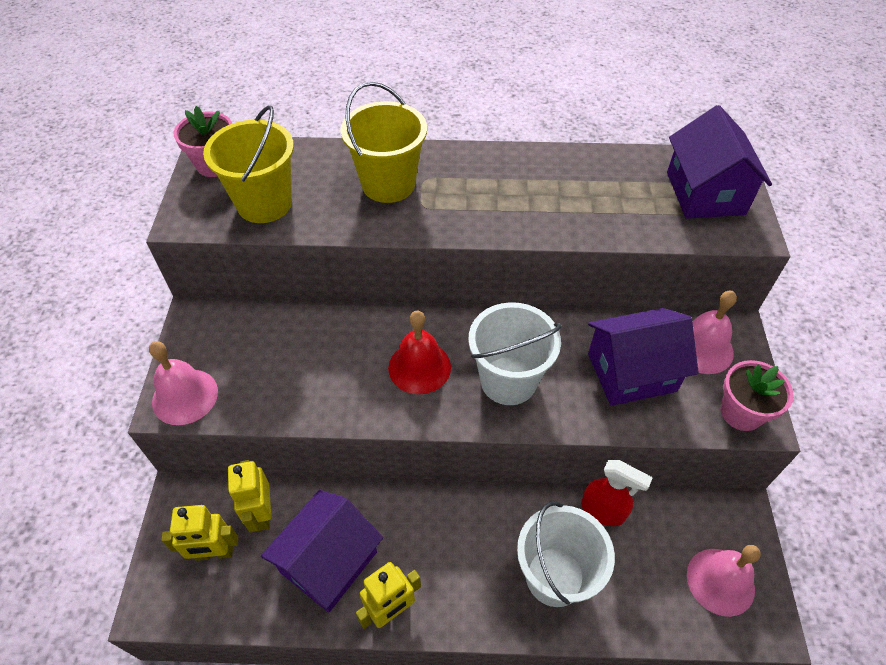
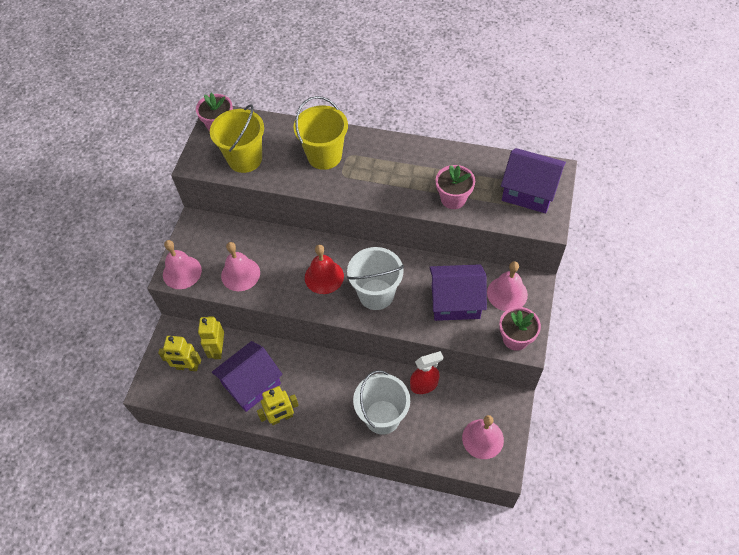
camera: 15 degrees right, 5 degrees up
red spray bottle [581,460,653,526] -> red spray bottle turned 60 degrees counterclockwise [410,351,443,394]
purple house [667,105,772,219] -> purple house turned 75 degrees counterclockwise [501,148,566,213]
none -> pink bell [221,242,260,291]
none -> pink flower pot [436,165,475,209]

